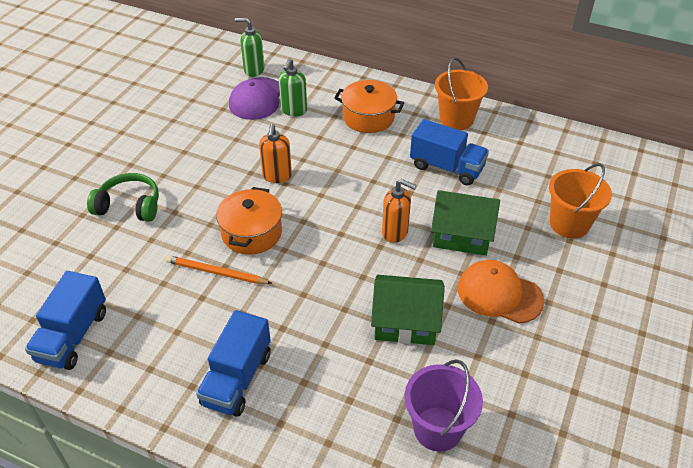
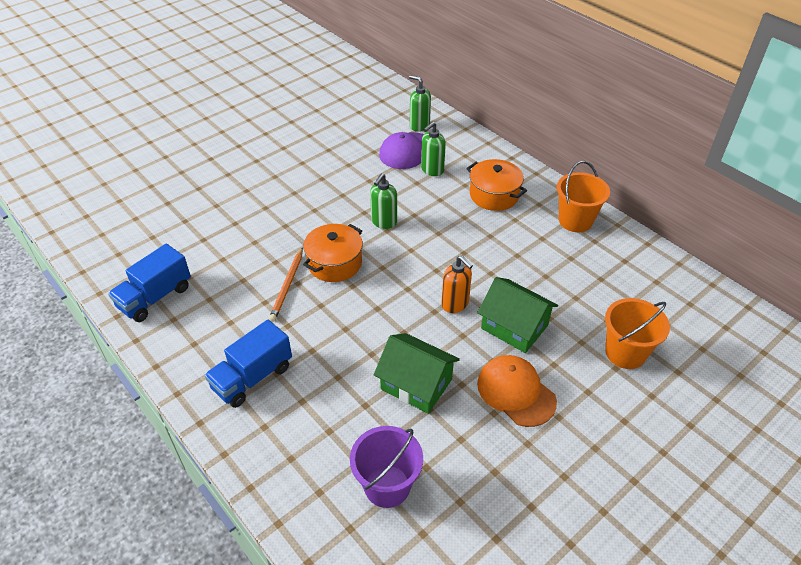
camera: 25 degrees right, 0 degrees up
green headphones [87,173,159,222] -> none
orange pencil [166,255,272,284] -> orange pencil turned 120 degrees counterclockwise [269,247,303,322]
orange soap dispenser [259,124,292,183] -> green soap dispenser [370,173,397,229]
blue truck [410,119,489,186] -> none

